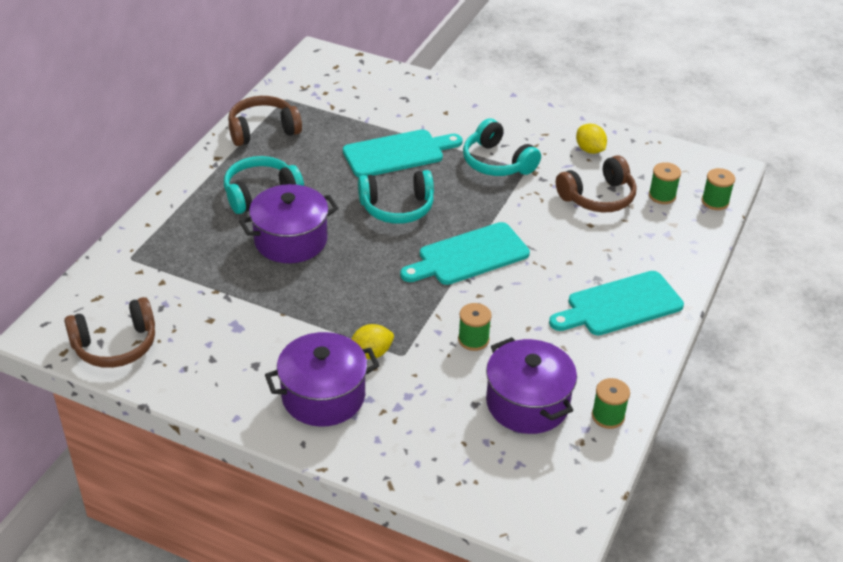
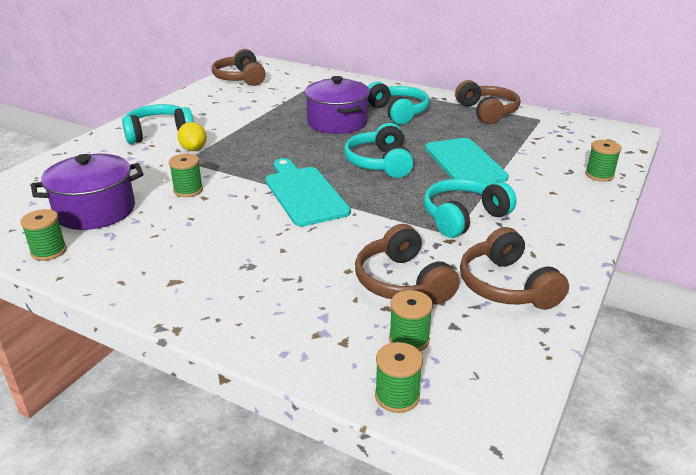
camera: 95 degrees right, 10 degrees down
purple pot [265,332,379,427] -> turquoise headphones [122,104,194,144]
turquoise cutting board [549,271,684,335] -> none
yellow lemon [576,124,607,154] -> brown headphones [460,227,569,310]
none -> green spool [585,140,622,182]

